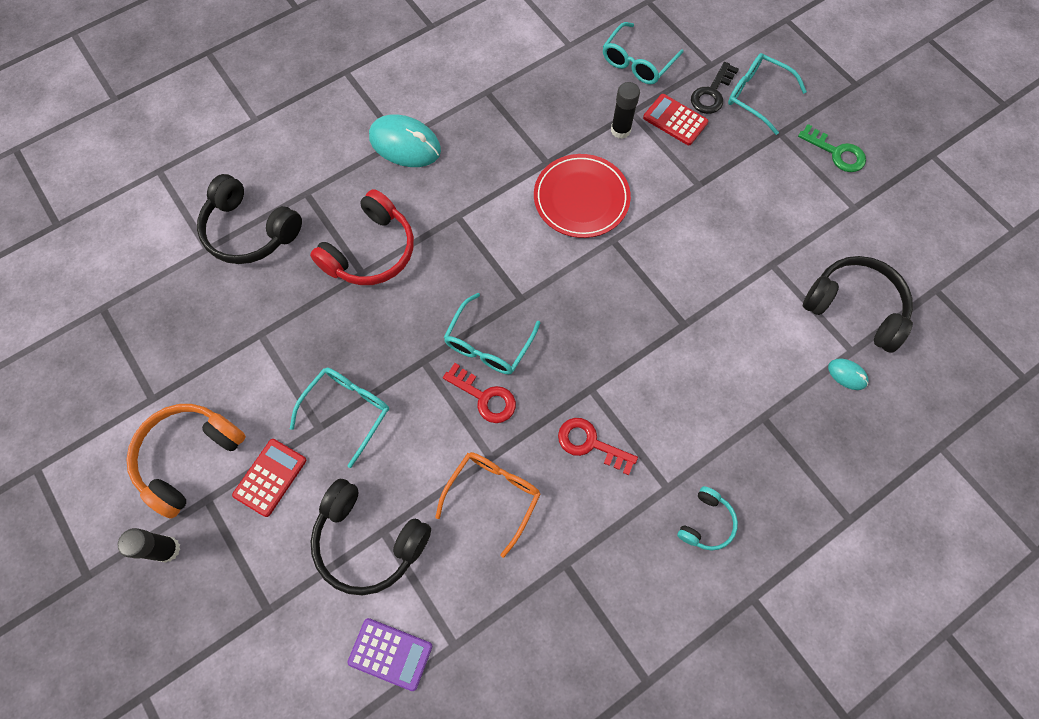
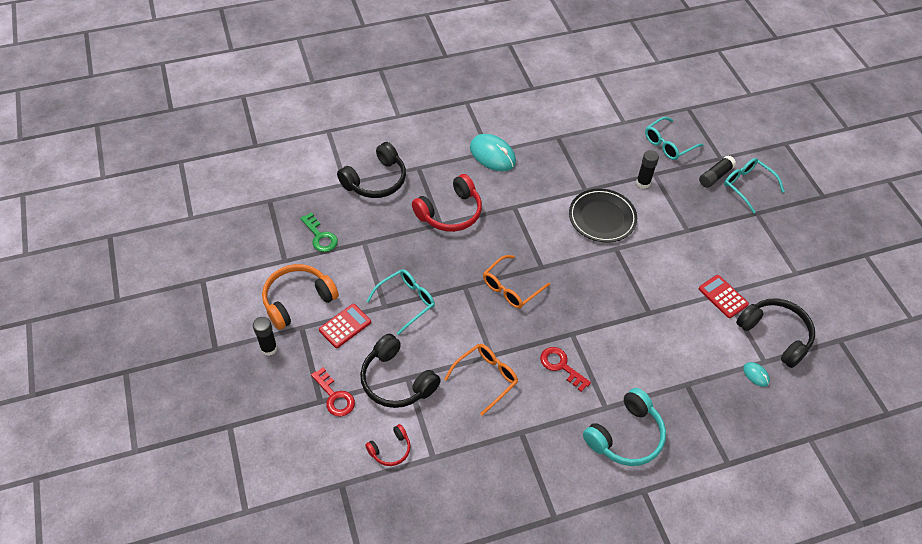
camera: 15 degrees right, 15 degrees down
black headphones [197,174,302,264] -> black headphones turned 90 degrees counterclockwise [337,142,406,198]
purple calculator [347,618,432,691] -> red headphones [365,424,411,466]
red key [443,363,516,423] -> red key moved to [311,367,355,417]
turquoise glasses [444,293,540,374] -> orange glasses [483,255,550,309]
red plate [534,154,631,238] -> black plate [569,189,637,243]
red calculator [643,94,708,145] -> red calculator moved to [699,275,749,318]
turquoise headphones [677,486,738,551] -> turquoise headphones [583,388,666,466], size x1.86
black key [691,62,739,114] -> black glue stick [699,155,736,188]
green key [798,124,866,172] -> green key moved to [300,212,338,252]

